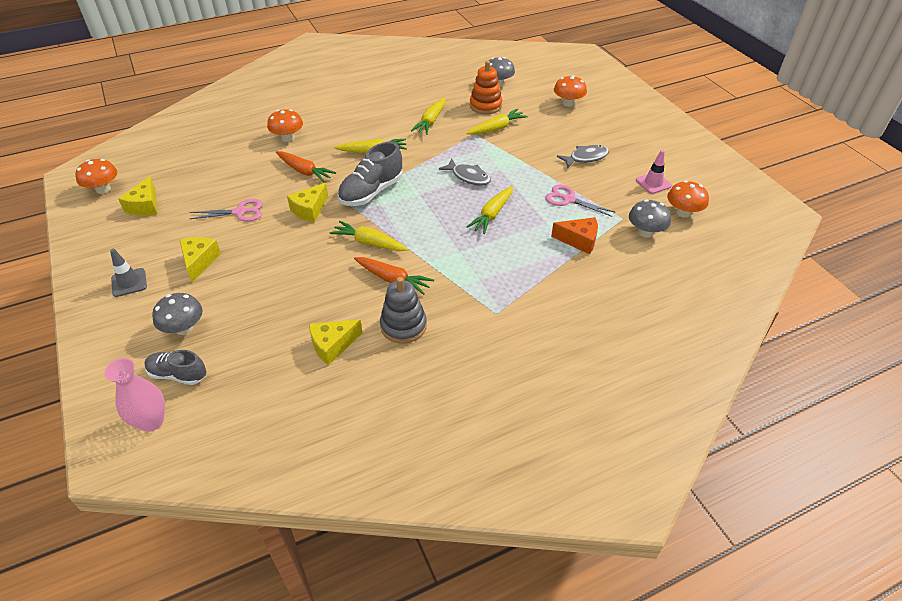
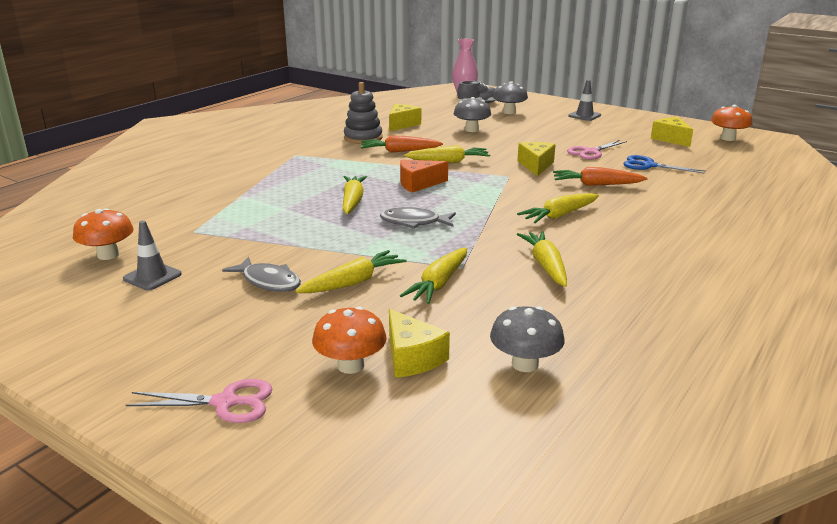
camera: 150 degrees right, 20 degrees down
yellow cheese [180,237,221,282] -> yellow cheese moved to [389,309,450,378]
orange mushroom [267,109,303,142] -> none
grey shoe [338,142,403,206] -> none
orange stacking toy [470,61,502,114] -> none
pink scissors [545,185,616,217] -> pink scissors moved to [126,379,273,423]
orange cheese [551,217,598,254] -> orange cheese moved to [400,160,448,192]
grey fish [557,145,609,168] -> grey fish turned 90 degrees counterclockwise [222,257,301,292]
grey mushroom [629,199,671,237] -> grey mushroom moved to [454,97,491,132]
pink traffic cone [636,150,672,194] -> grey traffic cone [123,221,182,290]
none -> yellow carrot [296,250,407,293]
none -> blue scissors [623,155,706,174]

